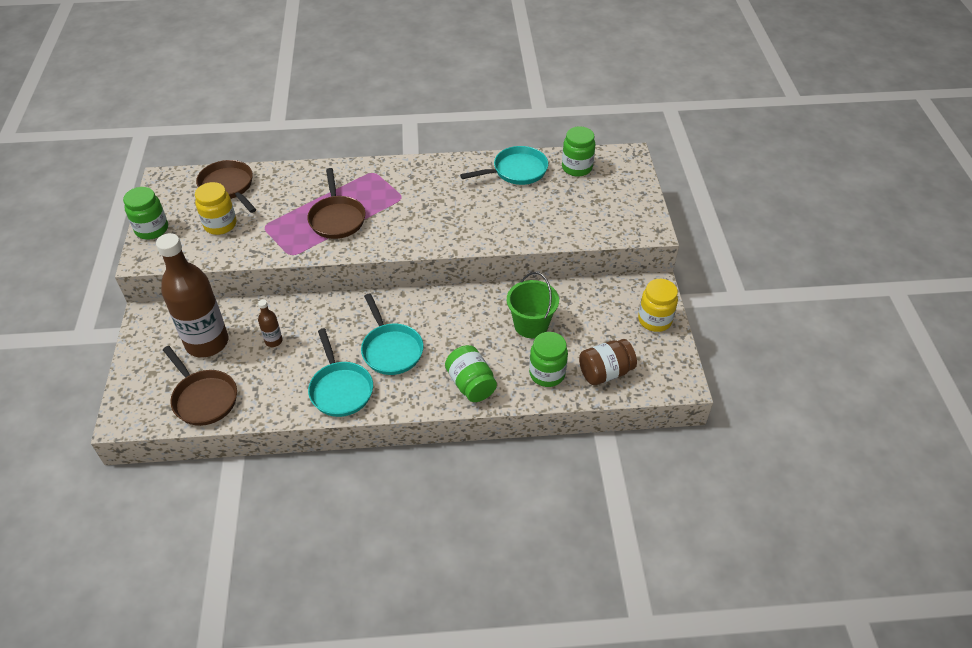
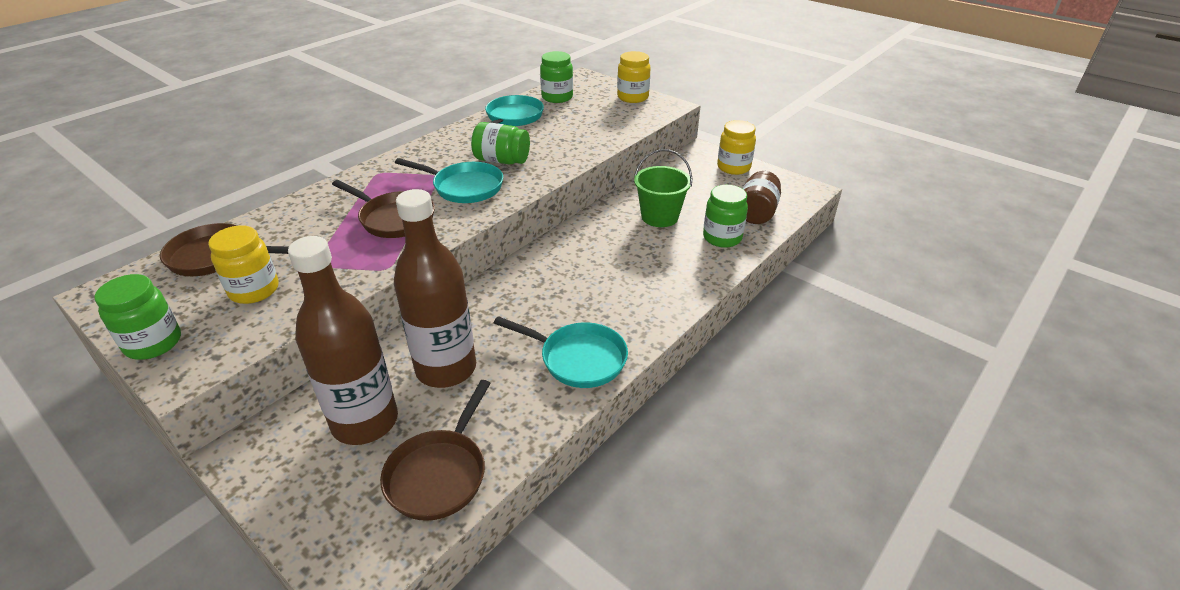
camera: 45 degrees left, 10 degrees down
brown pan [163,346,237,426] -> brown pan turned 105 degrees clockwise [380,380,491,521]
brown bottle [258,299,283,347] -> brown bottle [394,189,476,388], size x2.43
turquoise pan [361,293,424,375] -> turquoise pan moved to [395,158,503,203]
green jar [445,345,497,402] -> green jar moved to [471,122,530,165]
none -> yellow jar [617,51,651,103]

